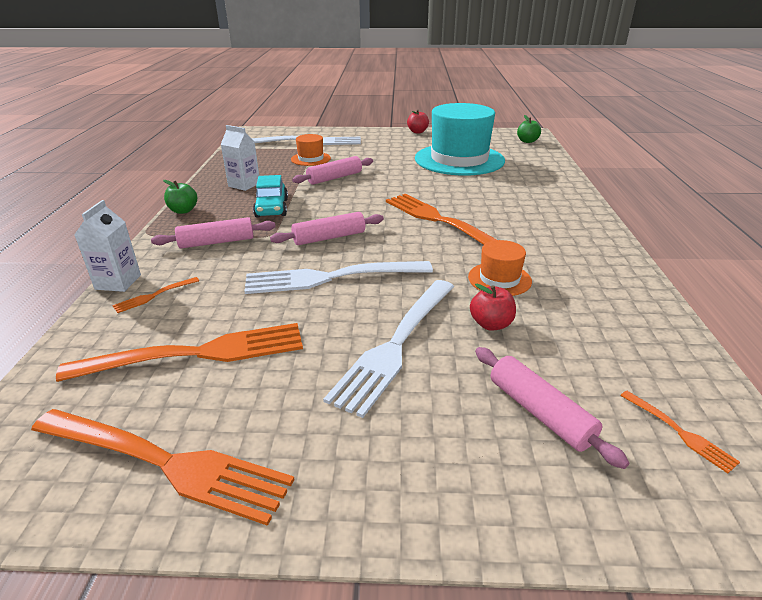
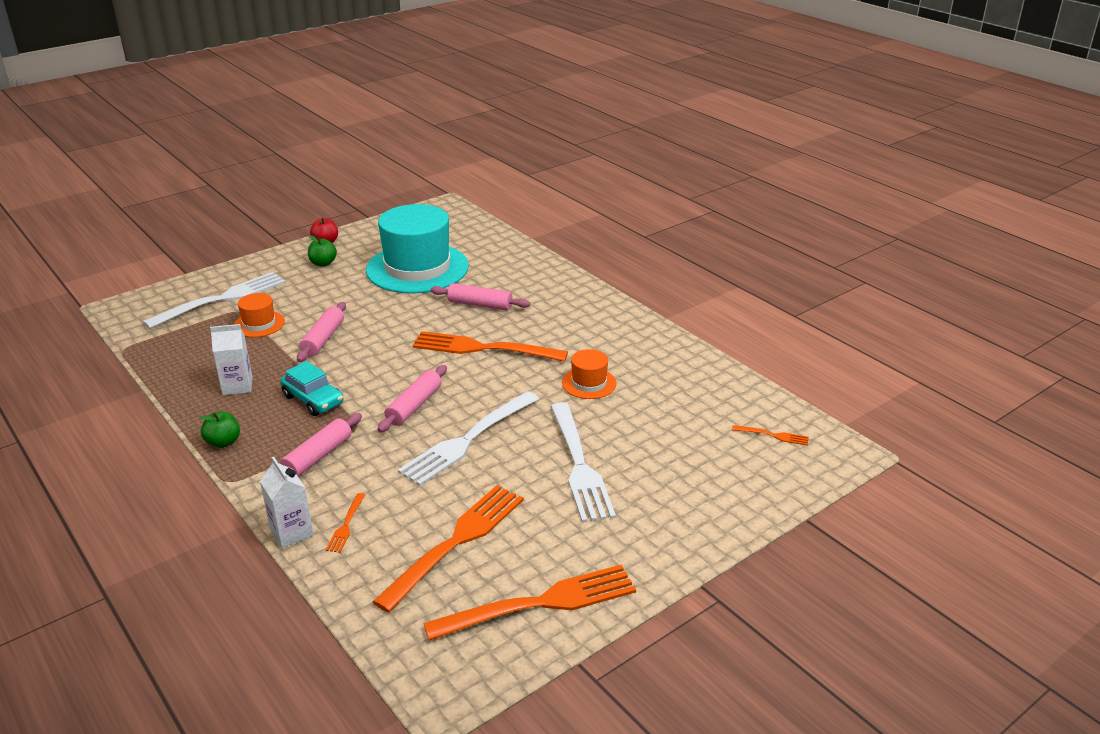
camera: 40 degrees left, 0 degrees up
red apple [470,284,516,331] -> none
pink rolling pin [475,347,629,469] -> pink rolling pin moved to [431,283,530,310]
green apple [517,115,541,143] -> green apple moved to [308,235,337,267]

